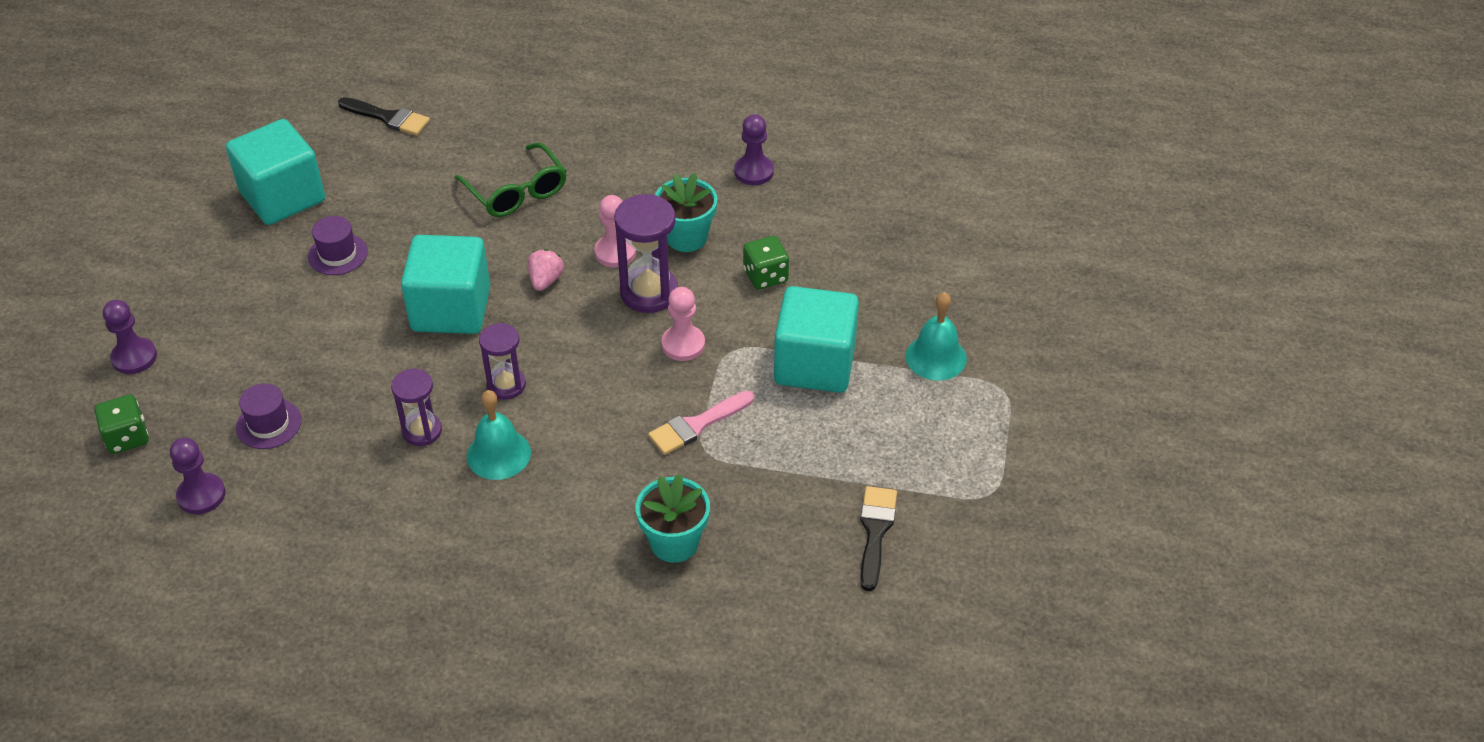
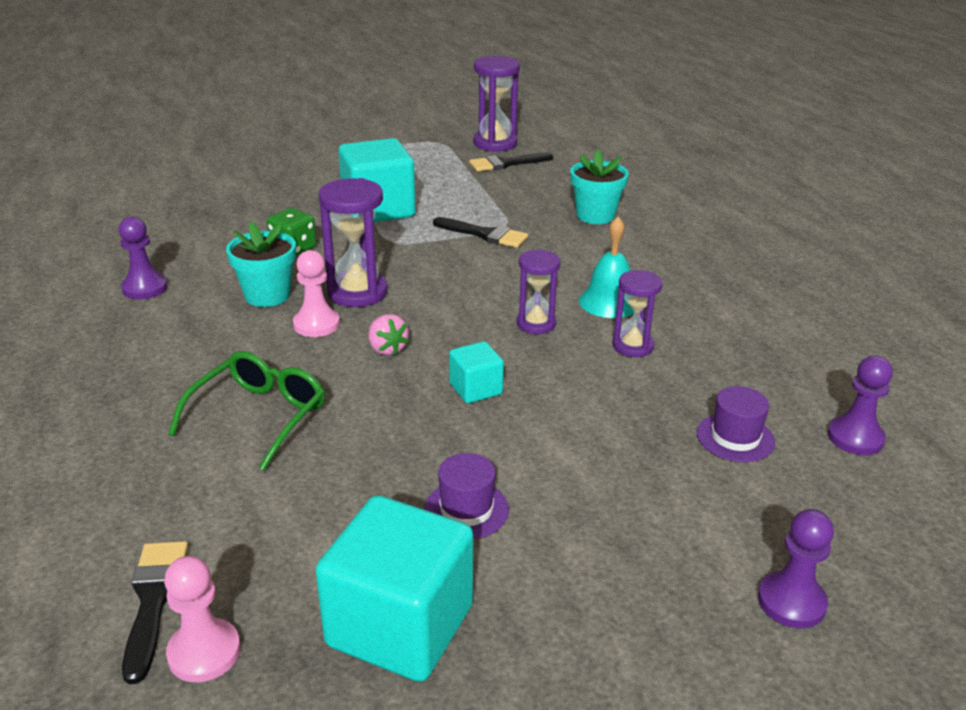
camera: 120 degrees left, 15 degrees down
green dice [94,395,149,454] -> none
turquoise cube [401,235,490,334] -> turquoise cube [449,341,504,403], size x0.50
pink strawberry [528,249,564,291] -> pink strawberry turned 105 degrees counterclockwise [368,314,409,356]
pink brush [648,391,754,455] -> black brush [433,217,528,248]
pink pawn [661,287,705,361] -> pink pawn moved to [164,556,240,682]
turquoise bell [905,292,967,381] -> none
none -> purple hourglass [473,56,520,152]

